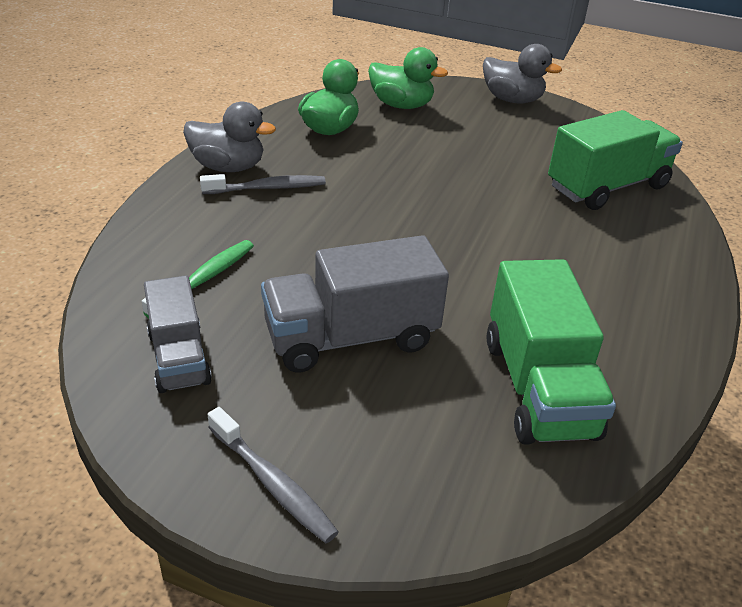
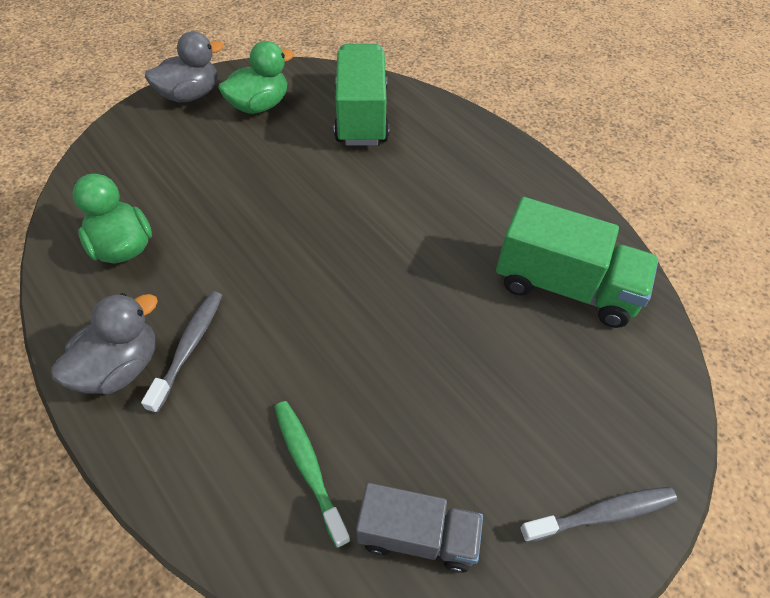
camera: 60 degrees left, 15 degrees up
grey truck [261,235,449,373] -> none
green duck [368,47,448,109] -> green duck moved to [218,41,294,114]

